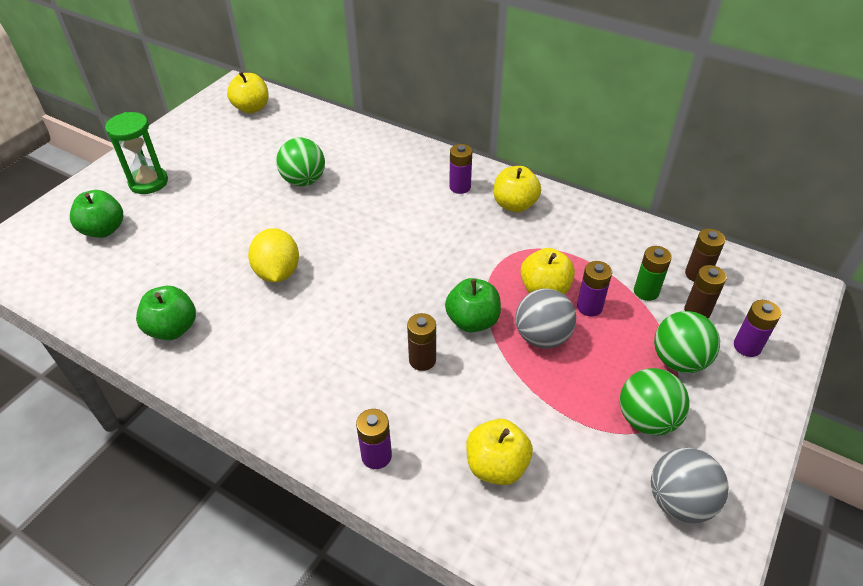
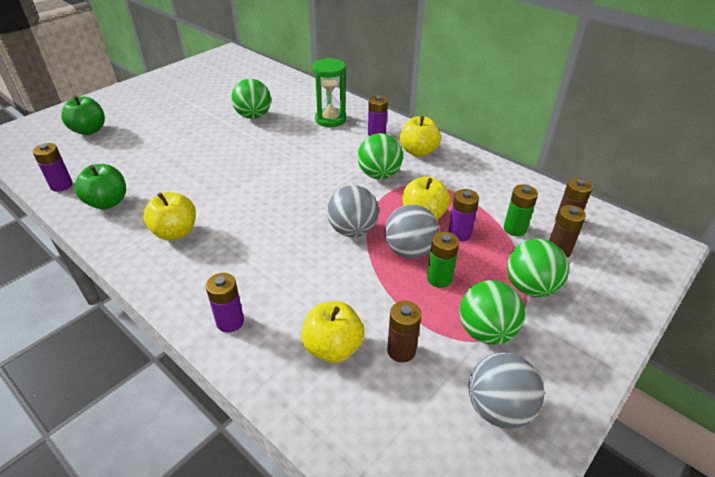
camera: 10 degrees right, 5 degrees down
green hourglass [105,112,168,194] -> green hourglass moved to [312,58,346,127]
yellow apple [227,71,269,114] -> yellow apple moved to [143,192,196,241]
yellow lemon [248,228,299,283] -> none
brown battery [407,313,436,371] -> brown battery moved to [387,301,421,362]
green apple [445,278,501,332] -> grey ball [327,185,379,237]
purple battery [734,300,781,357] -> purple battery moved to [33,143,73,192]
none -> green ball [358,133,403,179]
none -> green battery [427,232,459,288]

